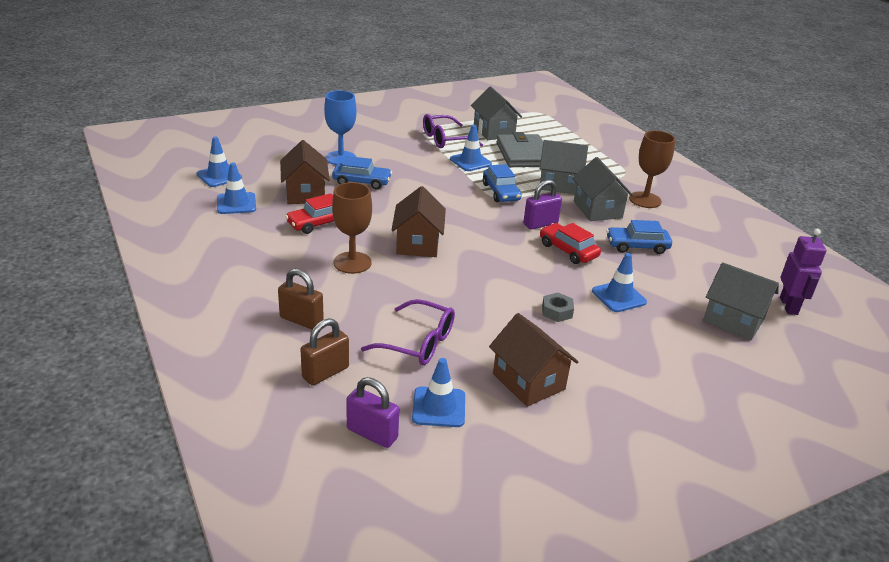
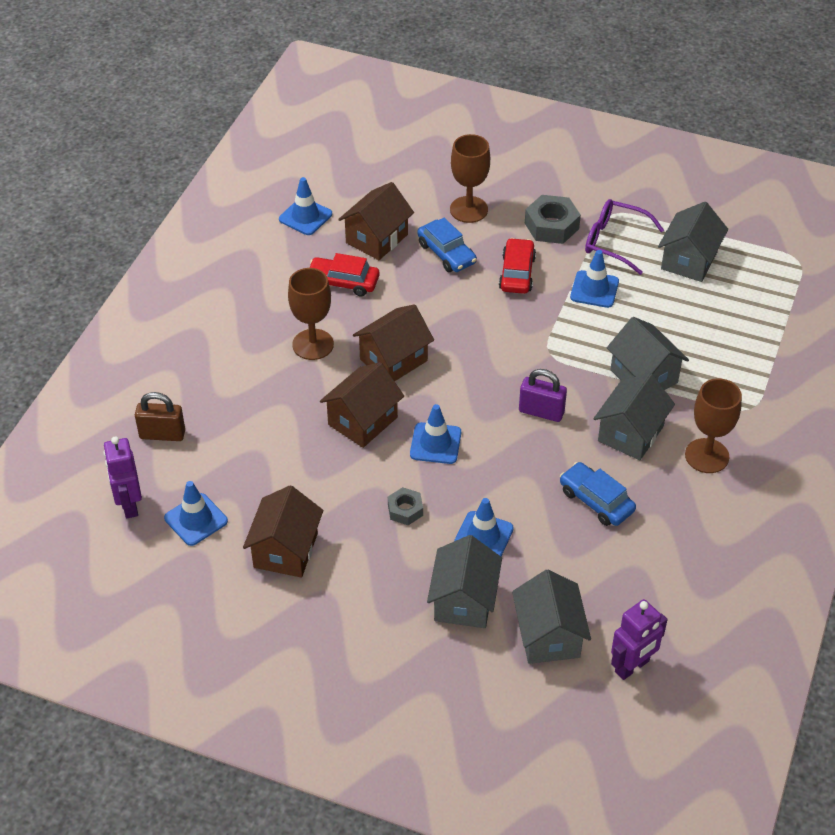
camera: 50 degrees right, 15 degrees up
blue traffic cone [197,137,242,187] -> blue traffic cone moved to [410,404,461,464]
brown padlock [278,269,324,330] -> none
blue goblet [324,90,357,165] -> brown goblet [450,134,490,223]
purple padlock [346,377,399,448] -> purple robot [103,436,142,518]
purple glasses [361,299,455,365] -> none
blue car [483,164,522,202] -> none
grey wallet [497,132,543,167] -> none
red car [540,223,601,264] -> red car moved to [499,238,536,294]
none -> brown house [320,362,404,448]
none -> grey house [427,535,502,628]
none -> grey nut [525,195,581,244]

